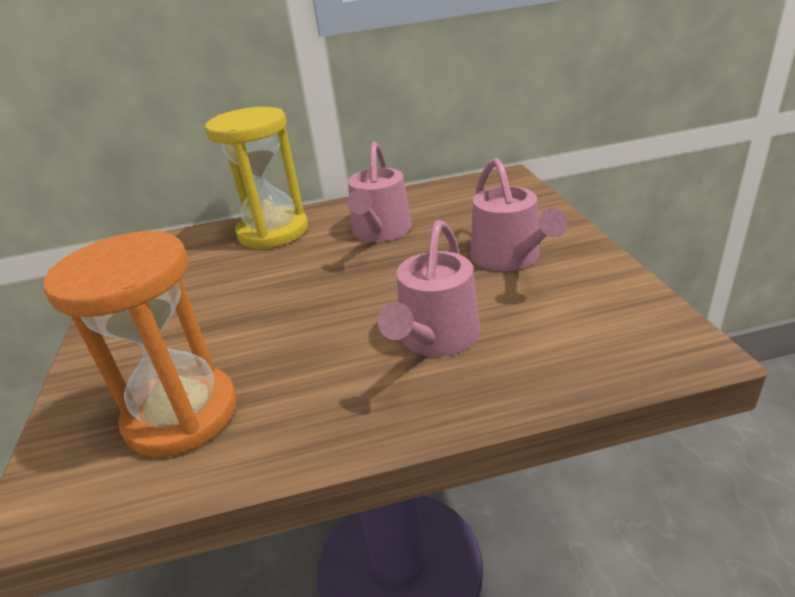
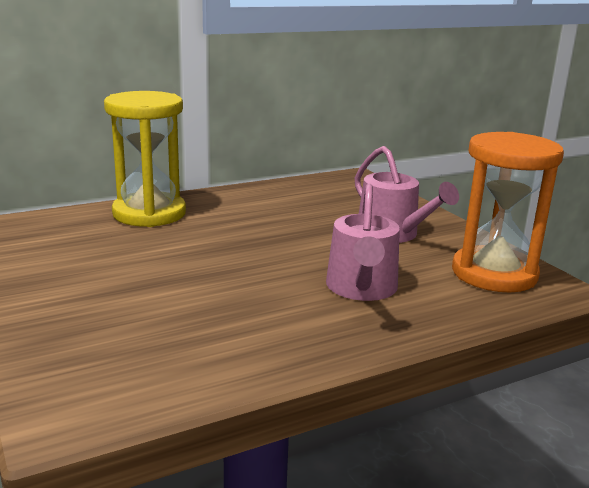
camera: 20 degrees left, 10 degrees down
orange hourglass [44,231,237,457] -> orange hourglass moved to [452,132,564,292]
pink watering can [347,141,412,242] -> none

